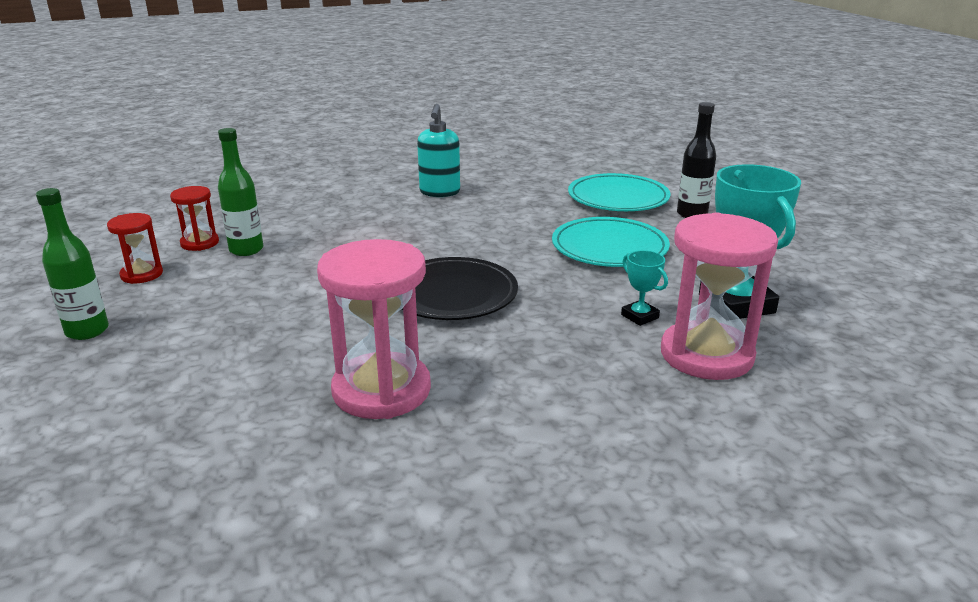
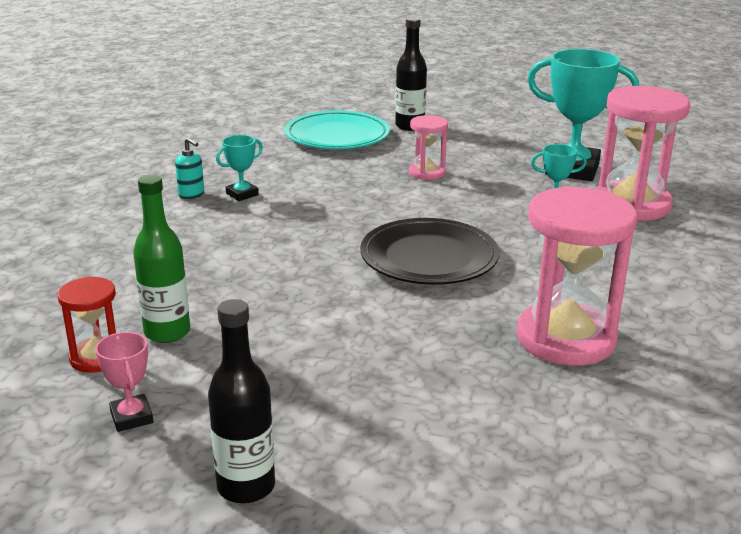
camera: 55 degrees left, 0 degrees up
green bottle [36,188,109,340] -> black bottle [208,299,275,504]
red hourglass [107,213,163,284] -> pink trophy [95,332,153,432]
turquoise soap dispenser [417,104,460,197] -> turquoise soap dispenser [175,137,204,199], size x0.56
turquoise plate [552,217,670,267] -> pink hourglass [409,115,448,180]
none -> turquoise trophy [216,135,263,201]

